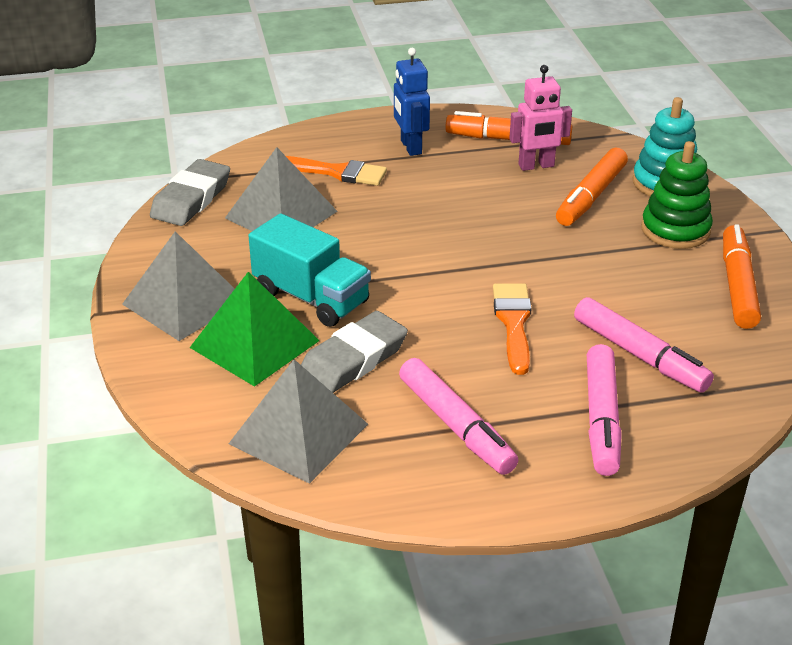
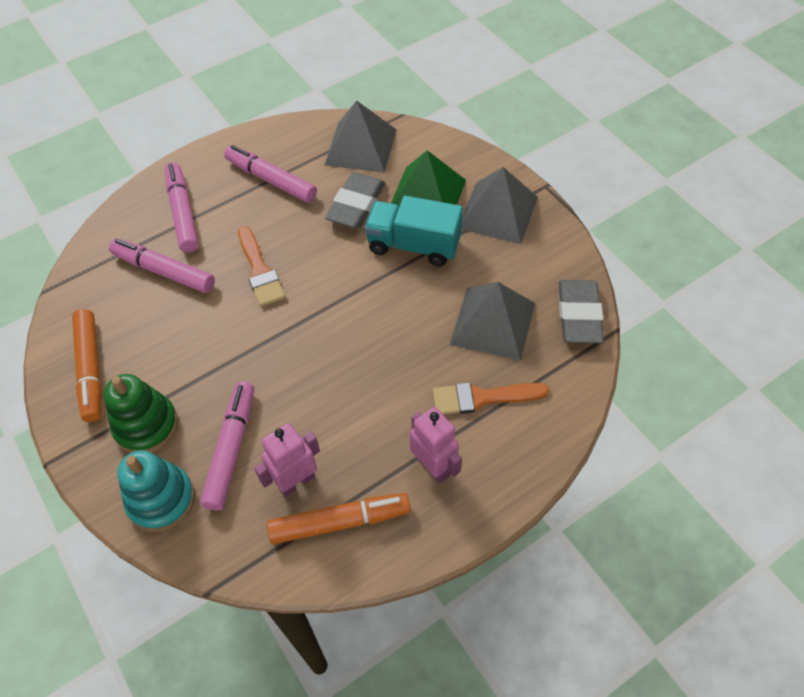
camera: 160 degrees right, 20 degrees up
blue robot [394,48,430,156] -> pink robot [409,407,462,484]
orange marker [556,148,628,226] -> pink marker [200,381,254,511]

